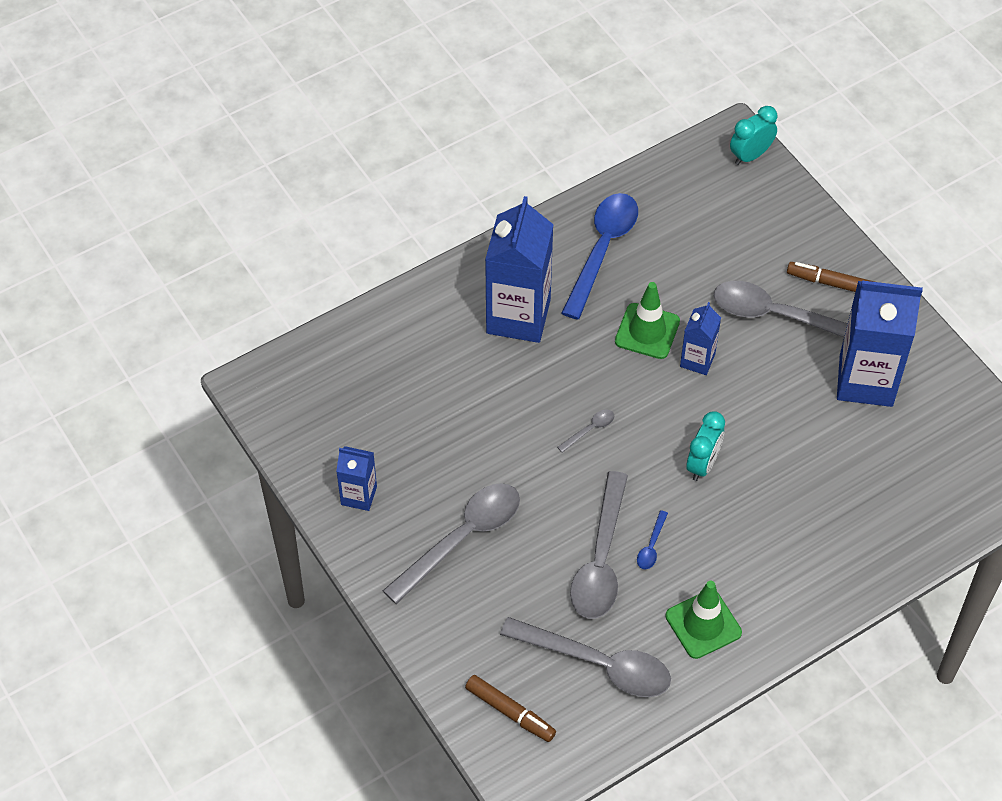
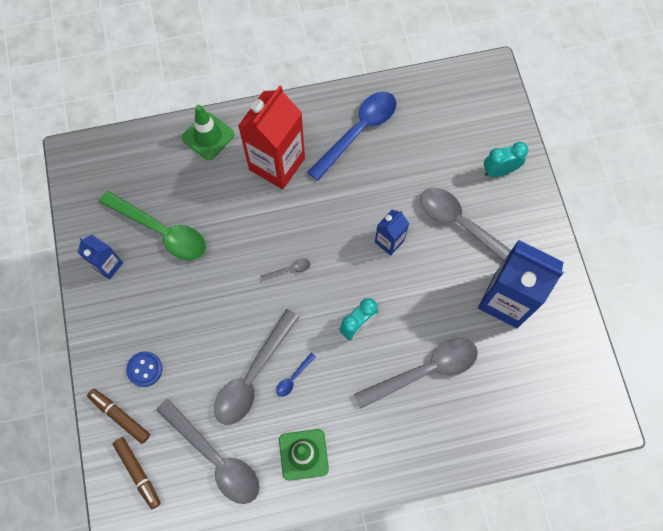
camera: 20 degrees right, 15 degrees up
grey spoon [383,483,520,604] -> grey spoon moved to [354,338,478,409]
blue carton [485,196,554,343] -> red carton [238,85,305,189]
green traffic cone [615,282,680,359] -> green traffic cone moved to [182,105,234,160]
turquoise clock [730,106,778,165] -> turquoise clock moved to [484,142,528,177]
brown marker [787,262,874,292] -> brown marker moved to [87,389,150,444]
none -> green spoon [99,191,206,260]
none -> blue button [126,351,162,387]

